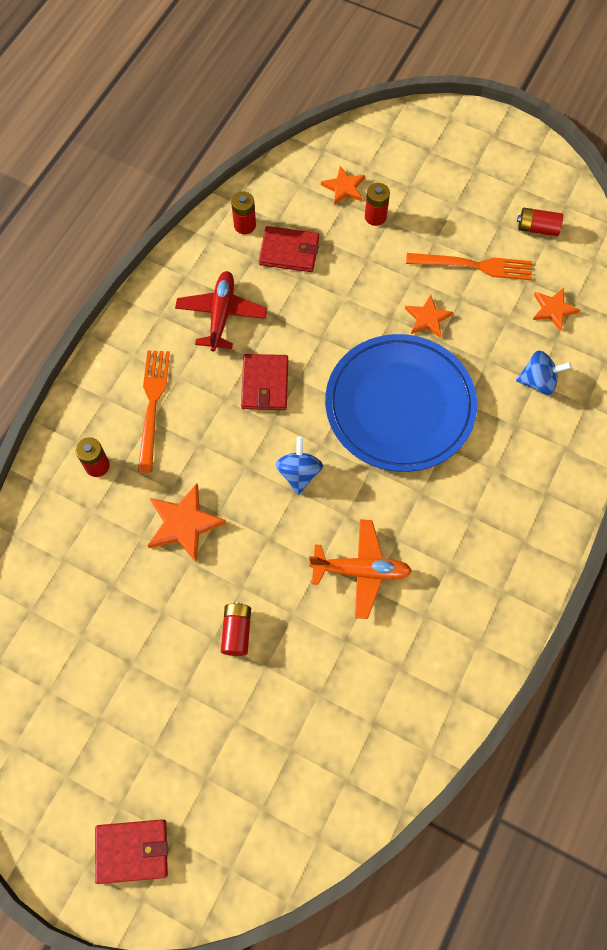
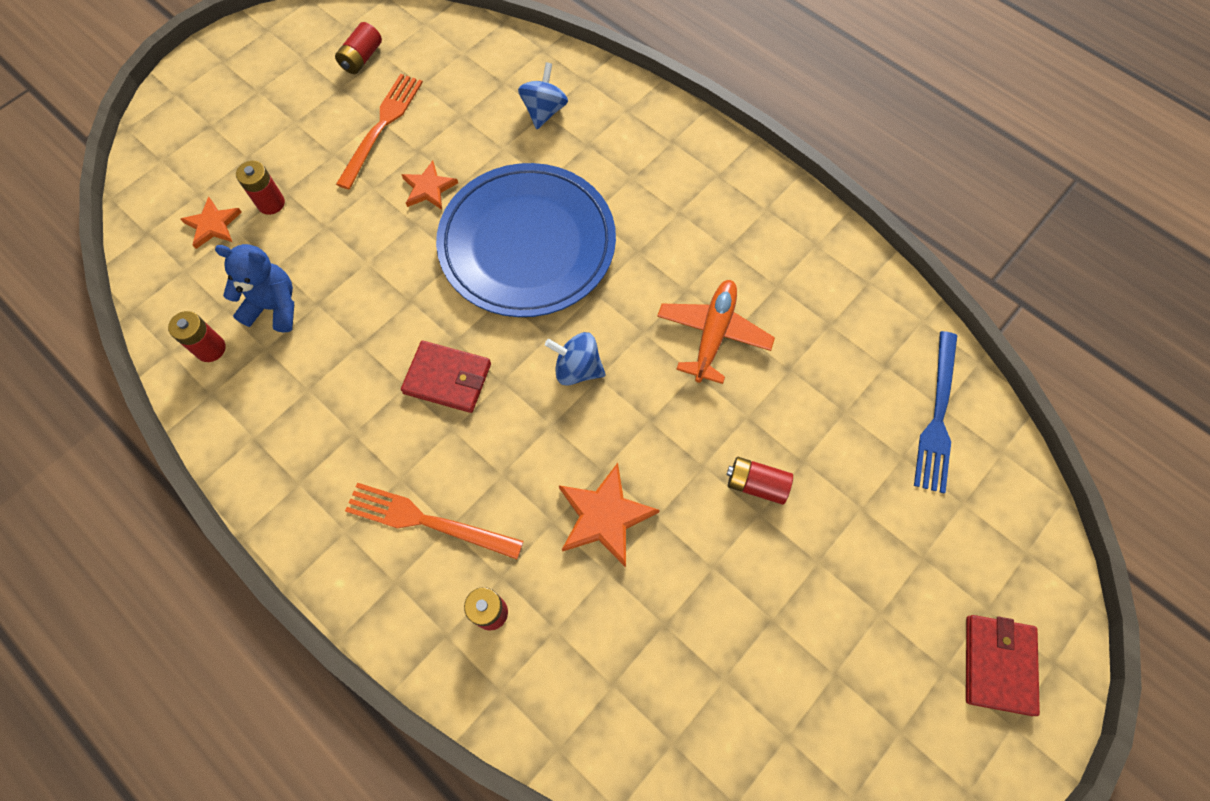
camera: 75 degrees left, 0 degrees up
red plane [175,271,267,351] -> none
red wallet [259,226,319,272] -> blue teddy bear [215,244,294,333]
orange star [533,287,580,331] -> none
none -> blue fork [914,331,957,493]

